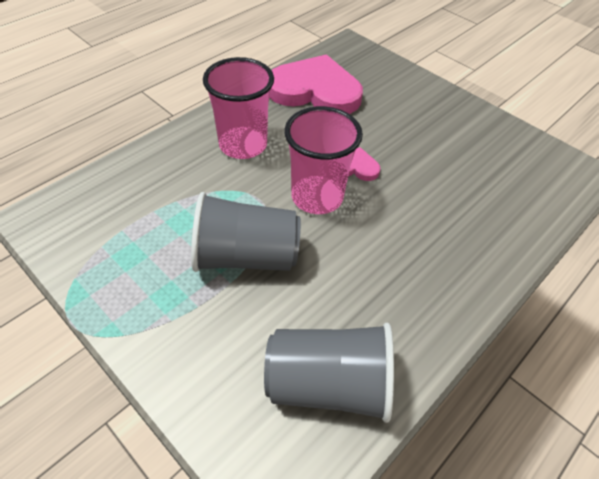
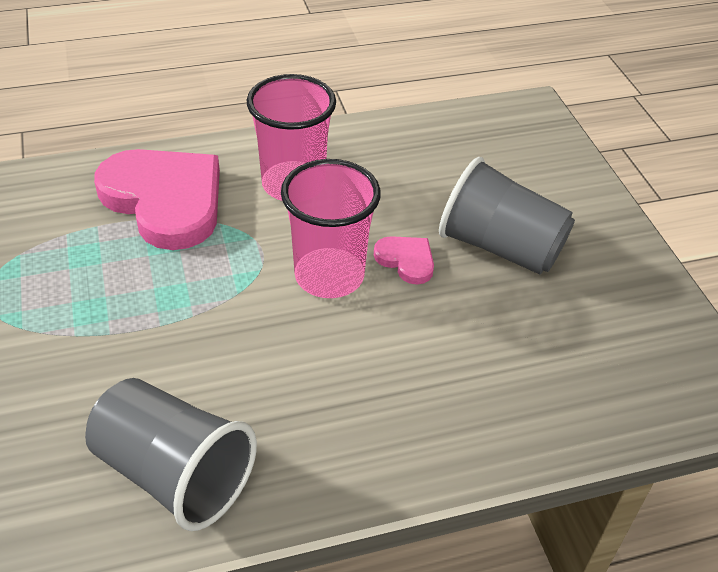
camera: 30 degrees right, 5 degrees down
grey cup [191,192,301,272] -> grey cup moved to [439,157,575,275]
pink heart [269,54,363,114] -> pink heart moved to [94,149,220,250]

